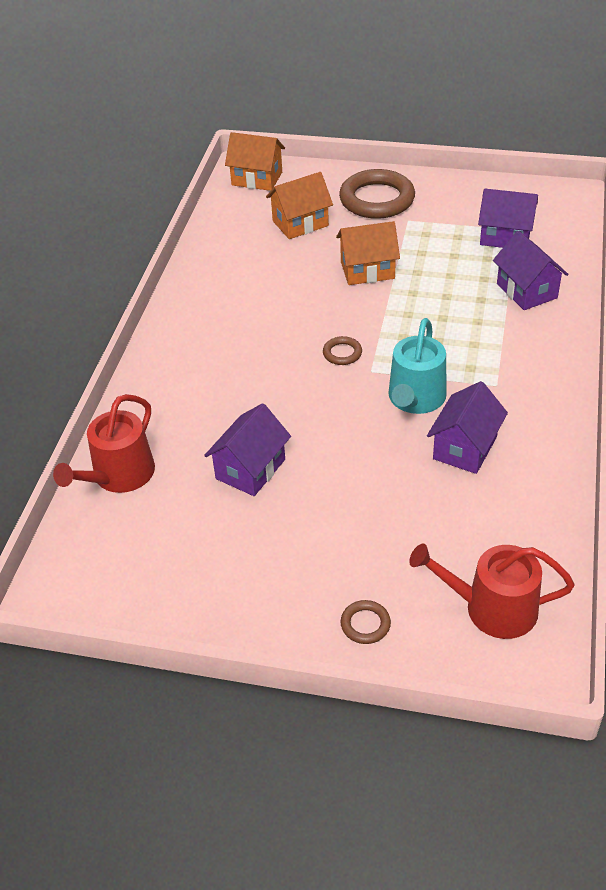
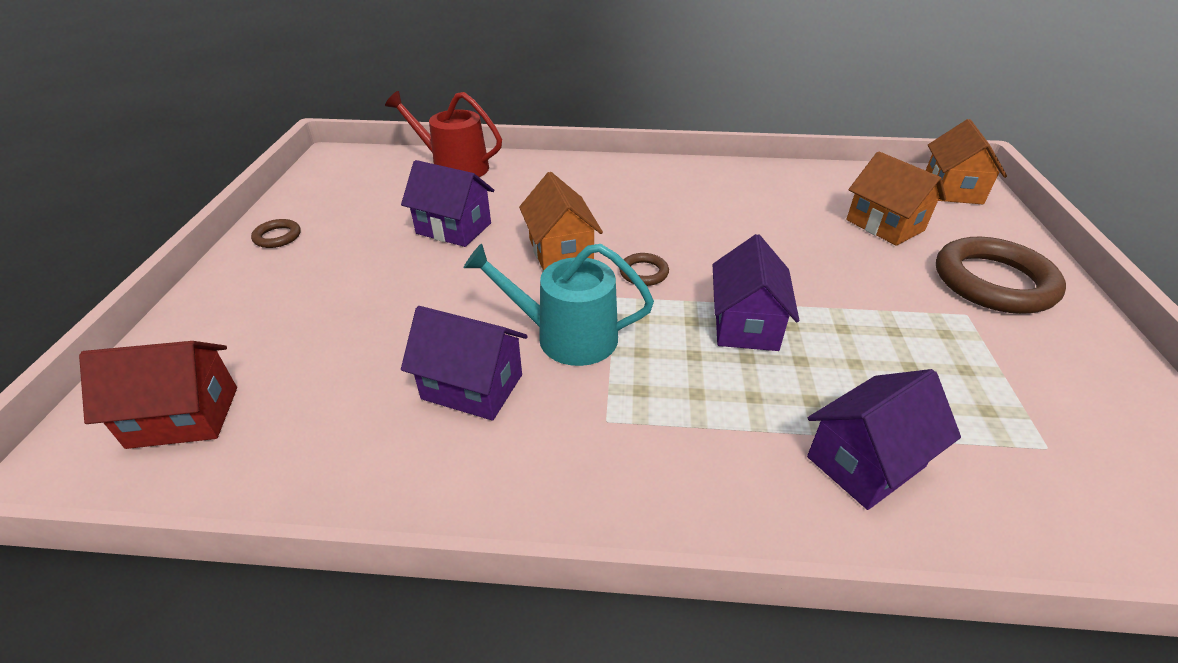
camera: 80 degrees right, 5 degrees down
orange house [336,221,400,285] -> orange house moved to [519,172,603,271]
brown ring [341,600,391,644] -> brown ring moved to [251,219,301,248]
red watering can [409,543,575,639] -> red house [79,341,237,449]
purple house [478,189,538,248] -> purple house moved to [713,234,799,351]

